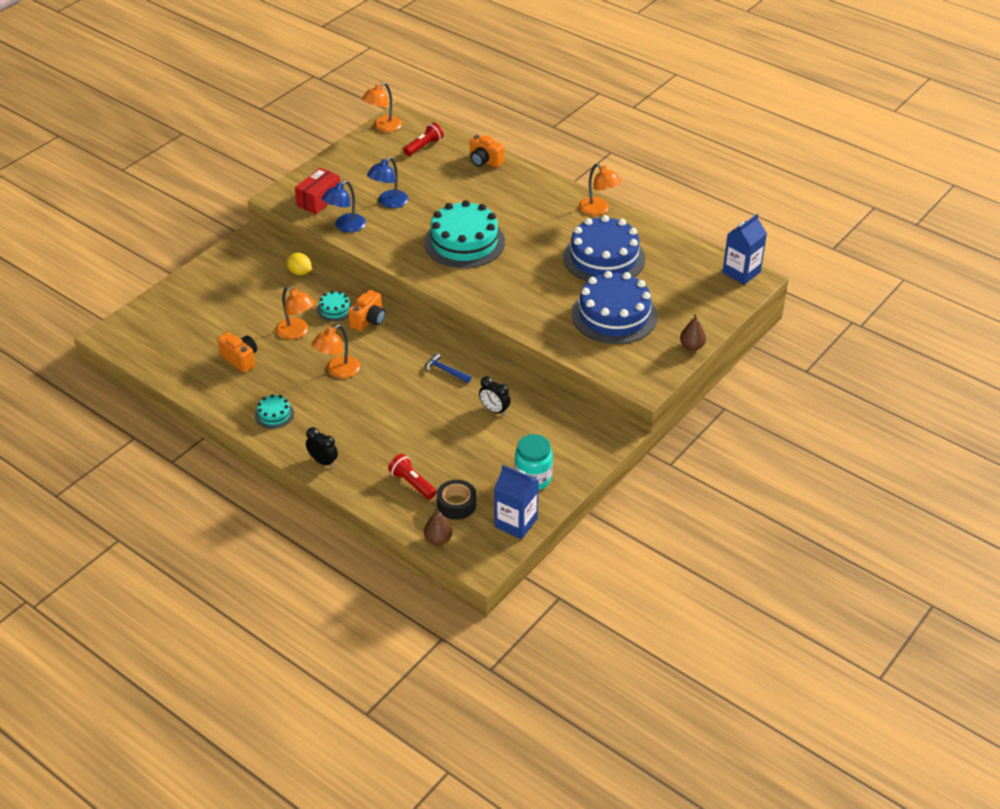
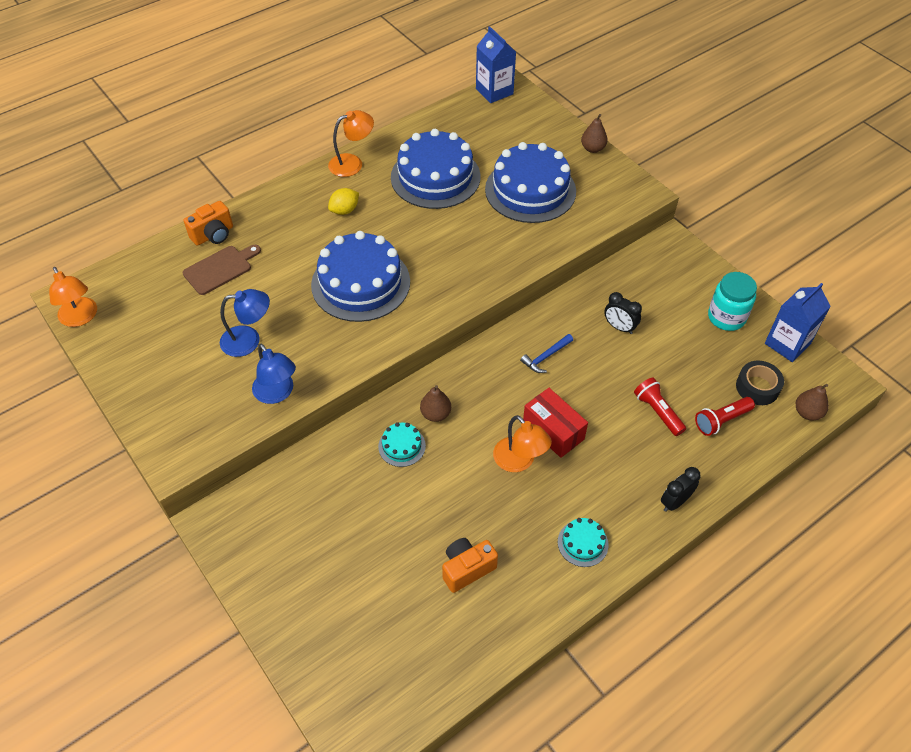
camera: 75 degrees left, 10 degrees up
orange lamp [276,286,315,340] -> none
yellow lemon [286,253,312,275] -> yellow lemon moved to [328,188,359,215]
red box [295,168,340,214] -> red box moved to [523,388,588,458]
orange camera [348,290,386,331] -> brown pear [420,385,451,422]
blue lamp [367,157,408,208] -> blue lamp turned 60 degrees counterclockwise [220,289,270,357]
red flashlight [403,123,444,156] -> red flashlight moved to [634,378,686,436]
turquoise cake [424,200,505,268] -> blue cake [311,231,410,322]
black clock [479,376,511,416] -> black clock turned 75 degrees clockwise [604,292,642,334]
none -> brown cutting board [183,245,261,295]

